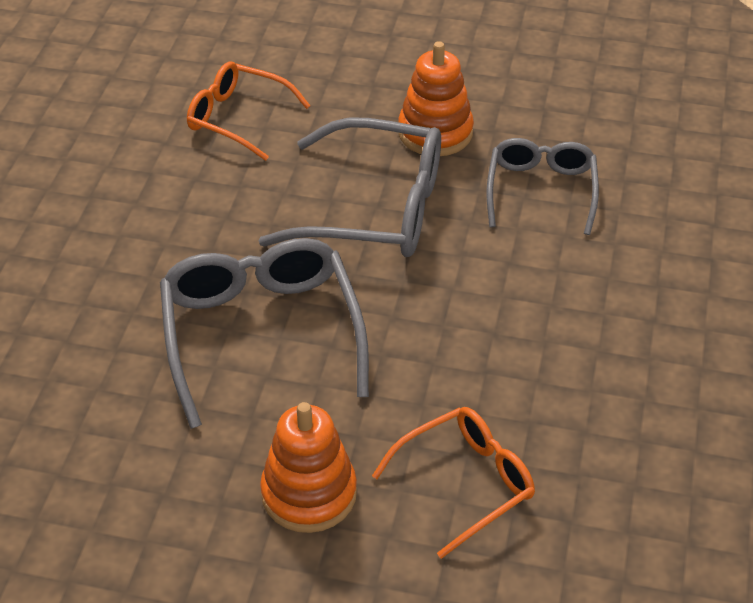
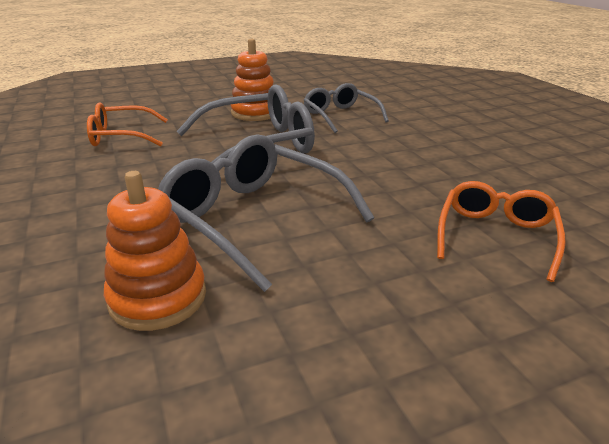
camera: 35 degrees left, 15 degrees down
orange stacking toy [260,402,357,533] -> orange stacking toy moved to [104,171,206,331]

